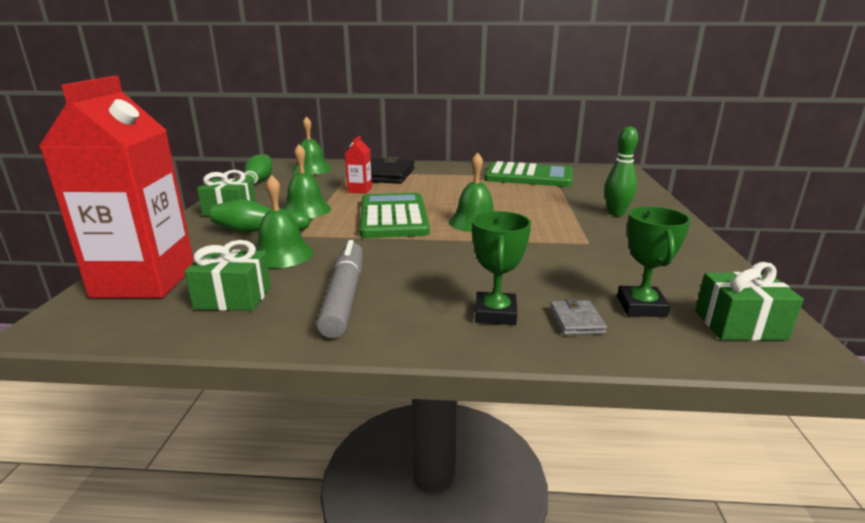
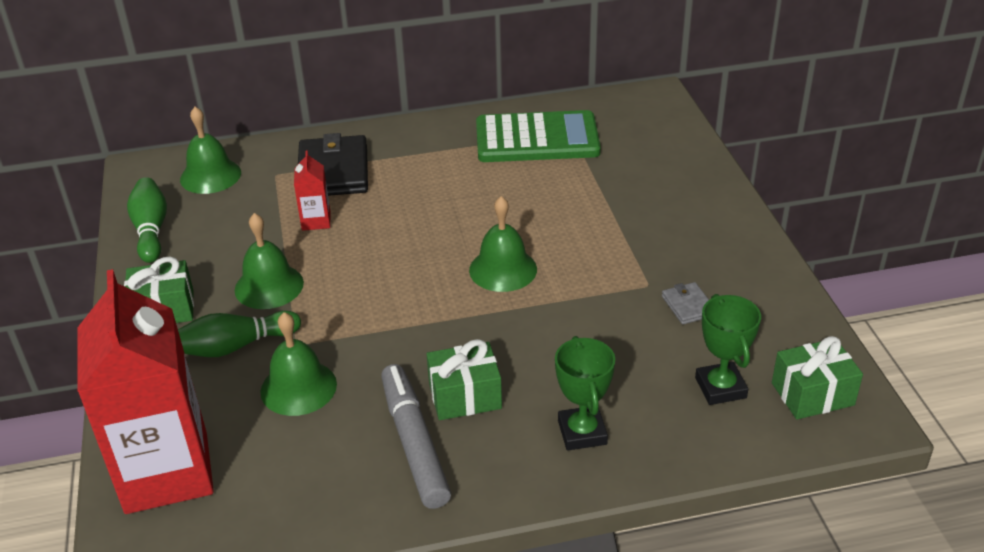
camera: 15 degrees left, 15 degrees up
green gift [184,240,271,311] -> green gift moved to [427,339,502,420]
green calculator [359,193,430,238] -> none
grey wallet [550,298,607,335] -> grey wallet moved to [662,282,709,325]
green bowling pin [604,126,638,216] -> none

